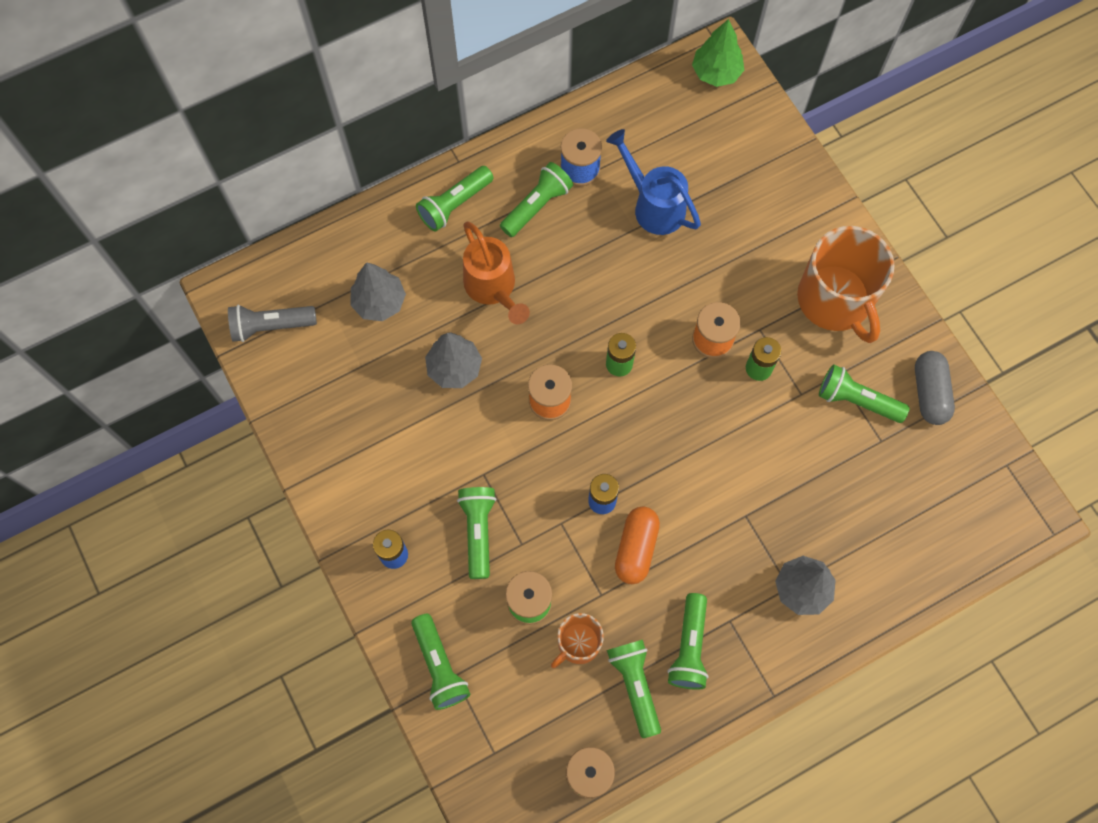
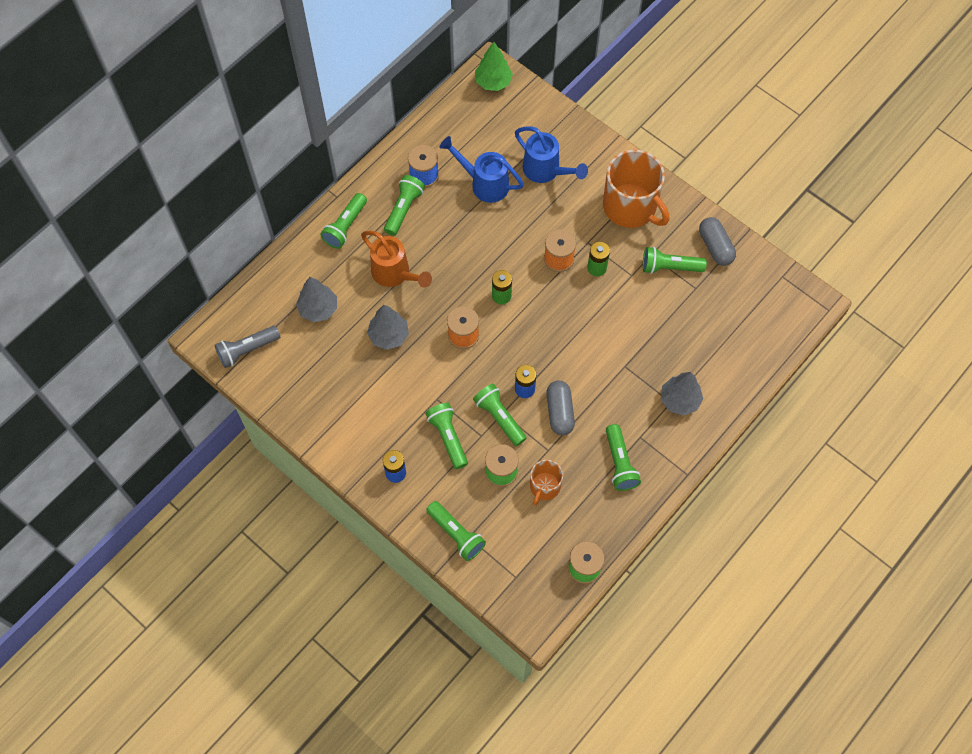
camera: 20 degrees left, 5 degrees down
green flashlight [607,640,661,738] -> green flashlight moved to [473,384,527,446]
orange capsule [615,507,660,584] -> grey capsule [546,381,575,435]
none -> blue watering can [515,126,588,183]

